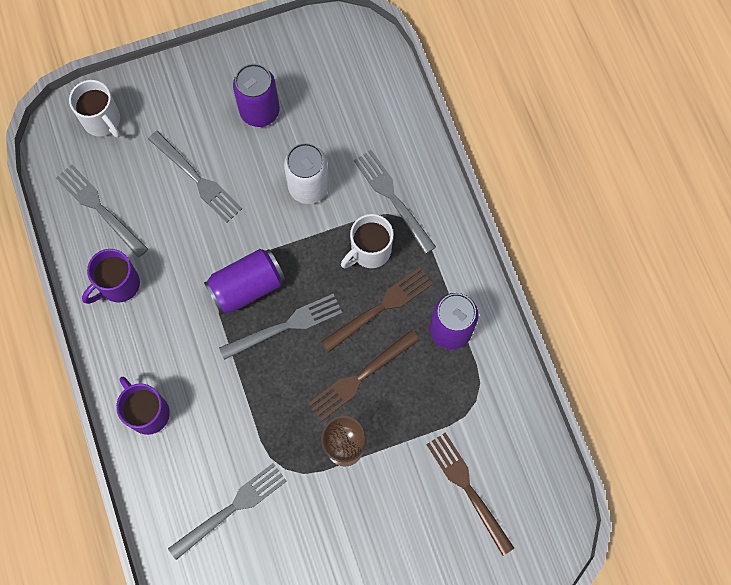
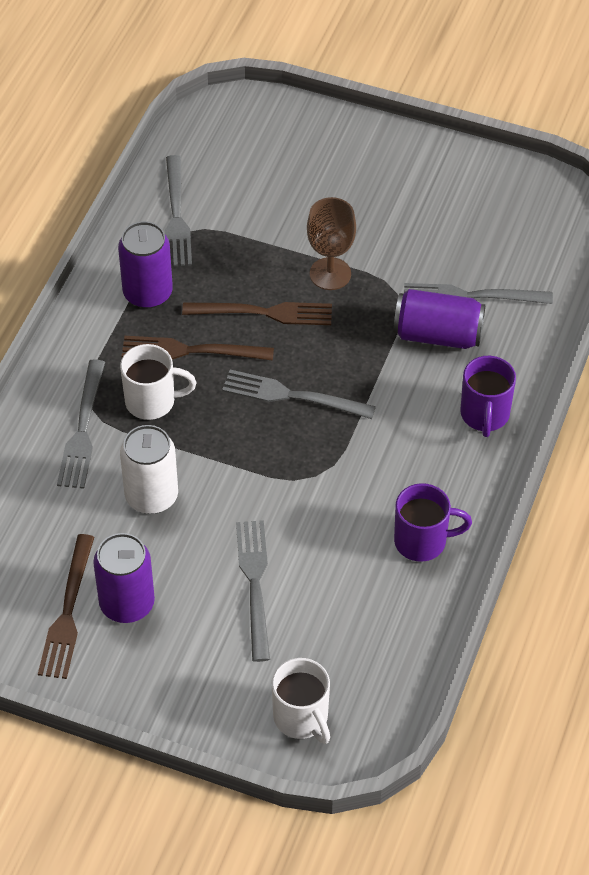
camera: 140 degrees left, 20 degrees down
grey fork [56,164,148,258] -> grey fork moved to [165,155,192,266]
white mug [69,80,120,138] -> white mug turned 150 degrees clockwise [272,658,330,744]
purple can [204,249,285,314] -> purple can moved to [393,289,486,349]
brown fork [426,432,514,556] -> brown fork moved to [38,534,94,679]

